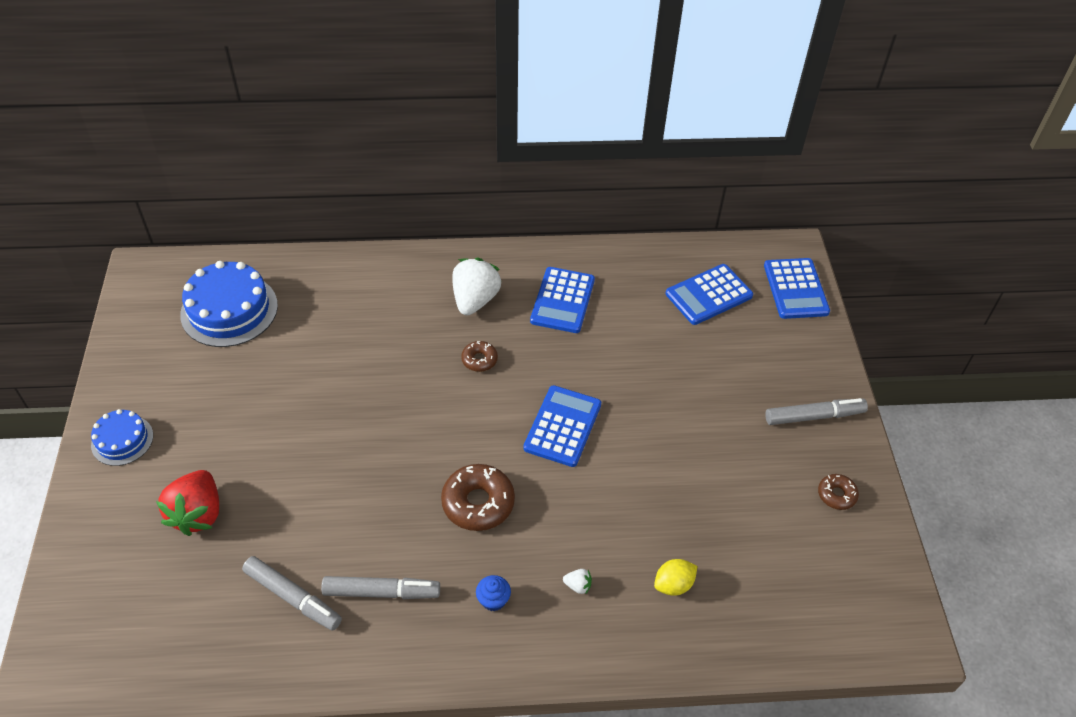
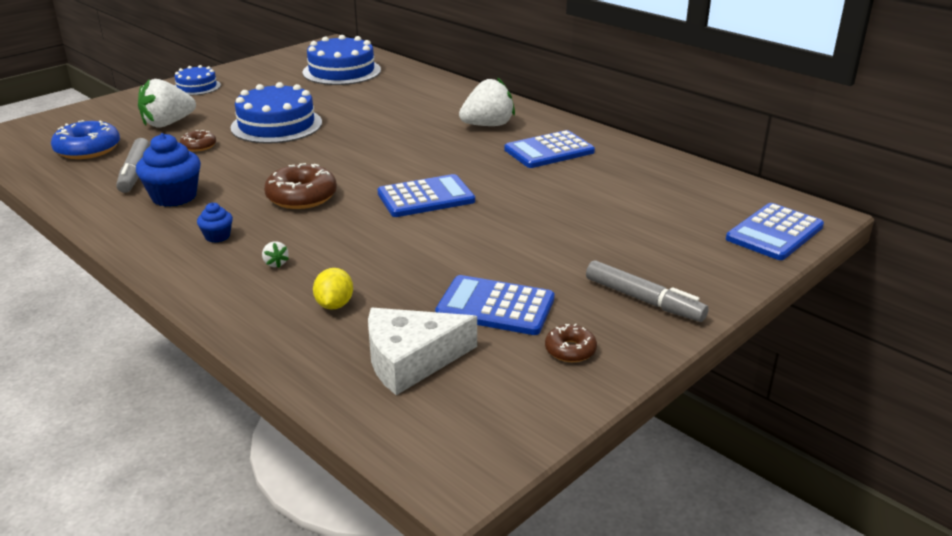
camera: 50 degrees right, 20 degrees down
red strawberry [156,470,219,536] -> white strawberry [138,79,196,128]
grey marker [321,576,440,599] -> blue cupcake [136,133,201,207]
brown donut [461,341,498,372] -> brown donut moved to [180,130,216,151]
yellow lemon [654,559,697,596] -> yellow lemon turned 75 degrees clockwise [313,268,353,310]
blue calculator [666,264,753,325] -> blue calculator moved to [435,275,555,335]
none -> blue donut [51,120,120,159]
none -> blue cake [230,82,322,144]
none -> white cheese [368,308,477,395]

